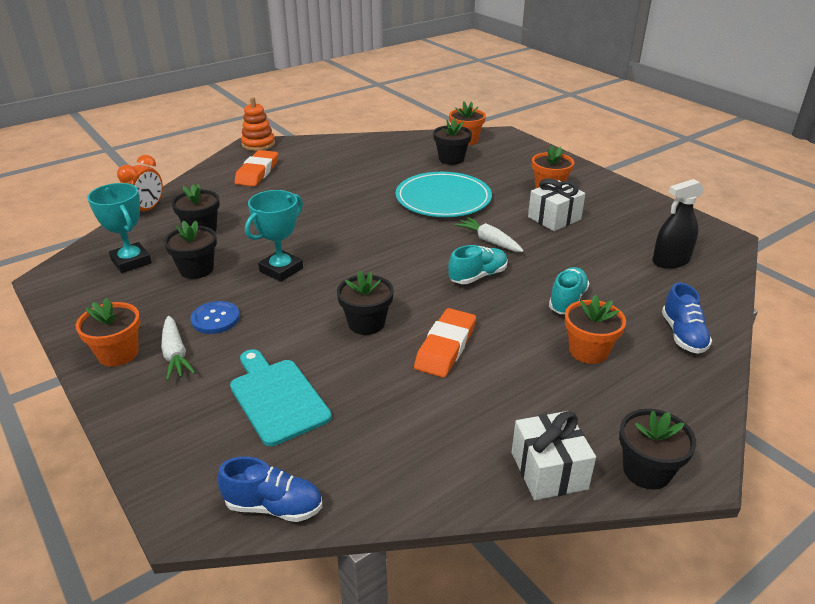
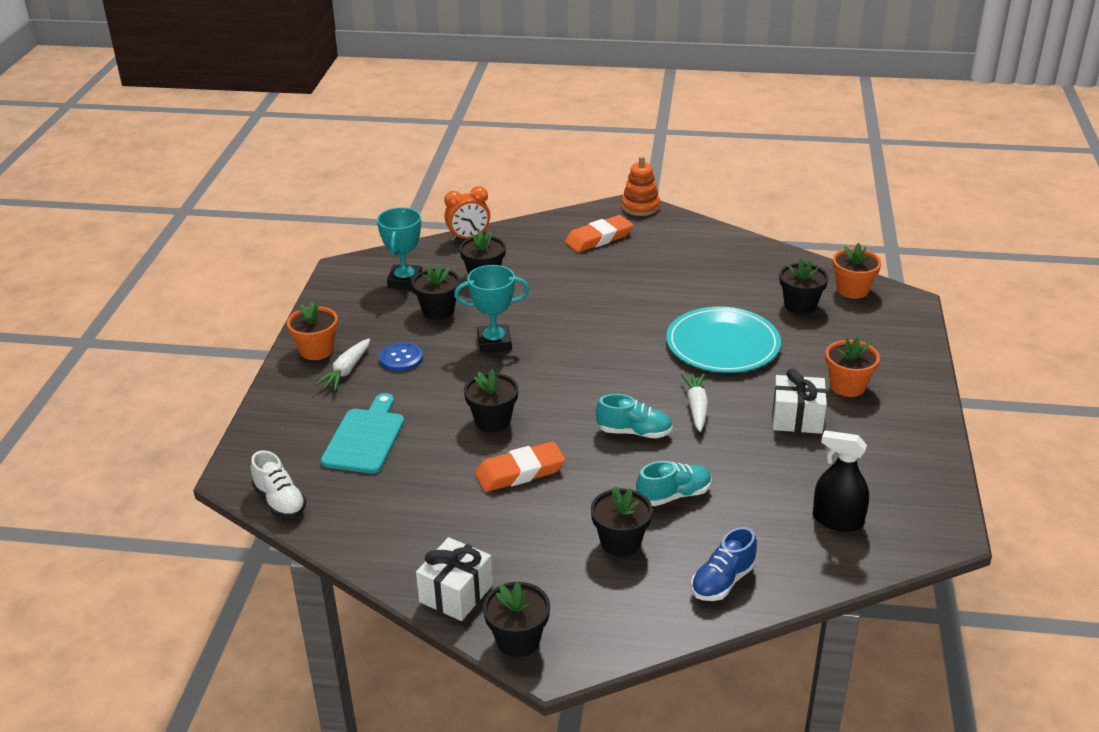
camera: 45 degrees right, 0 degrees up
blue shoe [217,457,322,522] -> white shoe [251,451,306,519]
orange flower pot [565,295,626,364] -> black flower pot [591,486,653,557]

